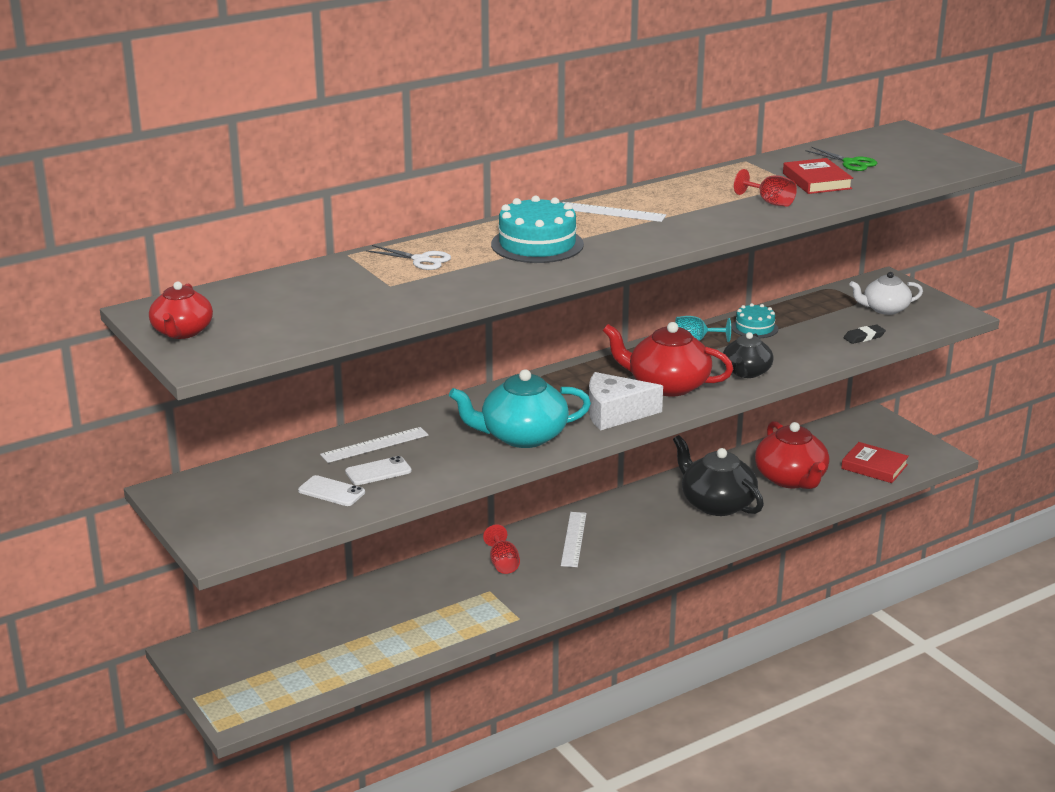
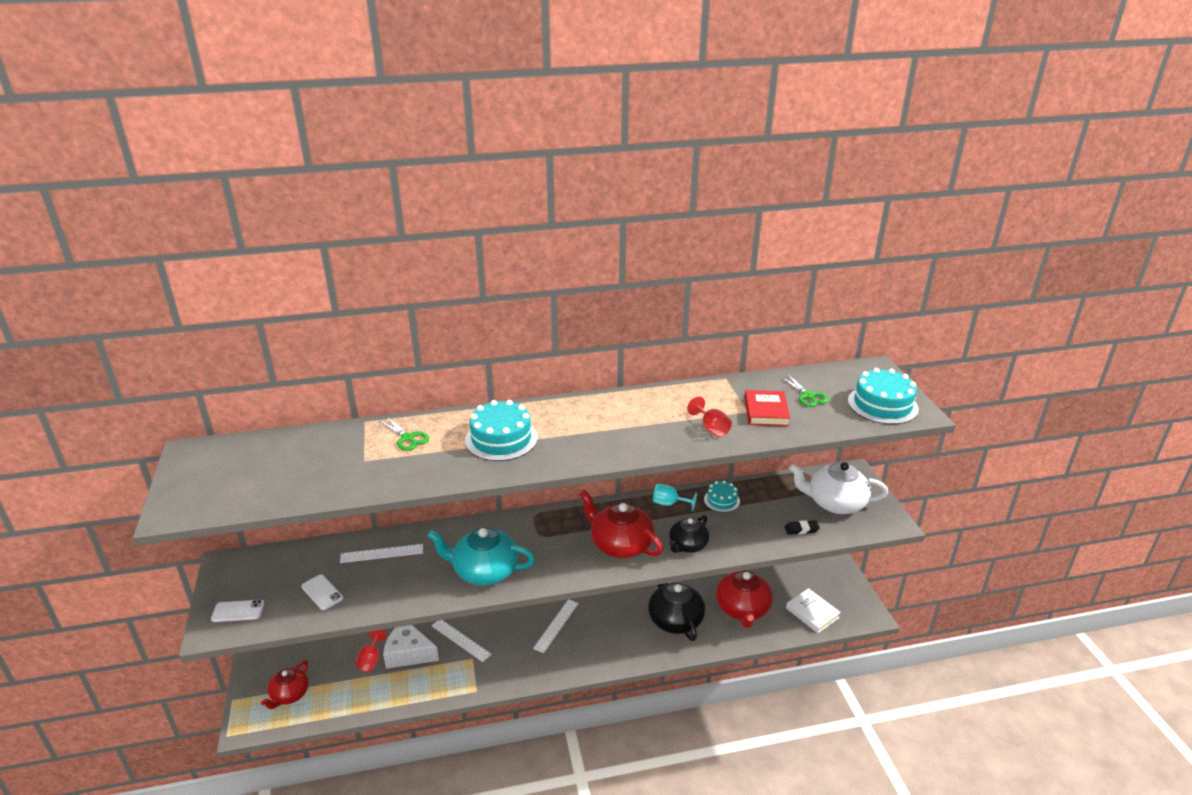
camera: 20 degrees right, 5 degrees up
red teapot [149,281,213,339] -> red teapot moved to [261,660,309,709]
white phone [345,456,412,485] -> white phone moved to [211,600,264,622]
white scissors [366,245,451,270] -> green scissors [379,416,429,451]
red goblet [483,524,520,574] -> red goblet moved to [355,630,387,672]
white ruler [562,202,666,222] -> white ruler moved to [431,620,492,662]
white cheese [589,372,663,430] -> white cheese moved to [383,625,439,669]
red book [841,442,909,483] -> white book [786,588,841,633]
white teapot [849,272,923,315] -> white teapot [789,462,888,514], size x1.59
none -> turquoise cake [848,368,919,424]

